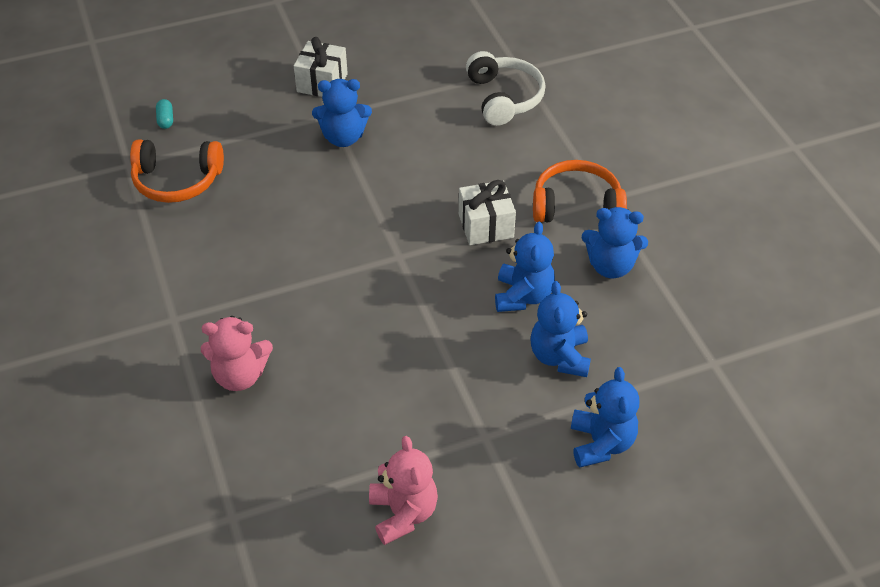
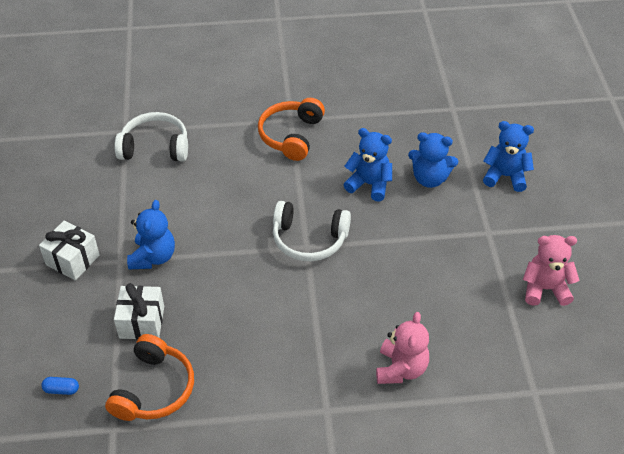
camera: 75 degrees left, 0 degrees up
turquoise capsule [156,99,173,129] -> blue capsule [41,377,79,395]
white gift [459,180,516,245] -> white gift moved to [114,283,164,340]
blue teddy bear [582,207,648,278] -> none
none -> white headphones [273,201,351,261]

